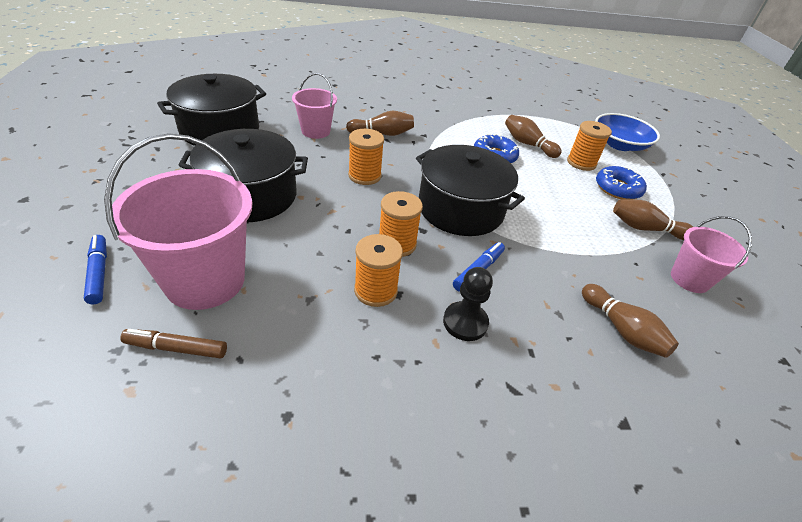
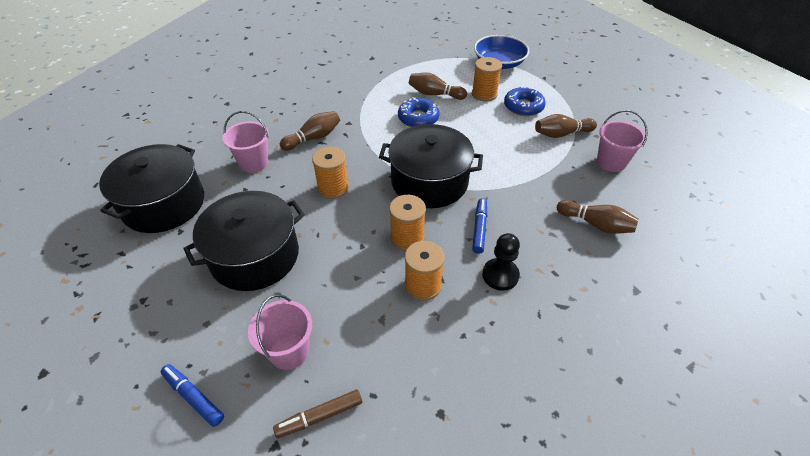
camera: 25 degrees left, 5 degrees up
pink bucket [104,133,252,310] -> pink bucket [248,294,312,370], size x0.56

